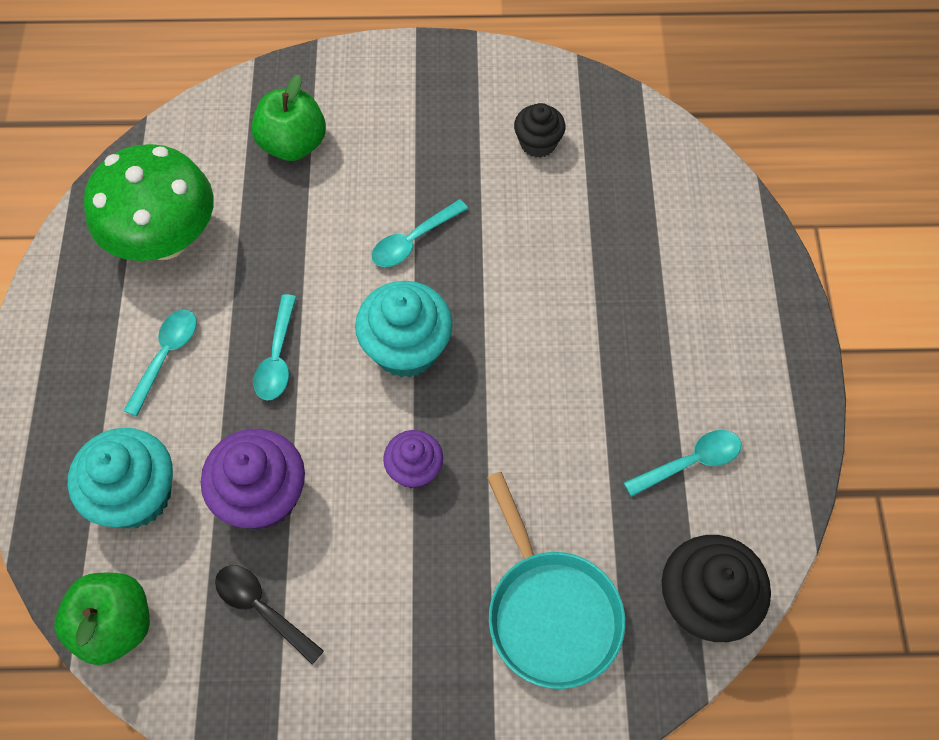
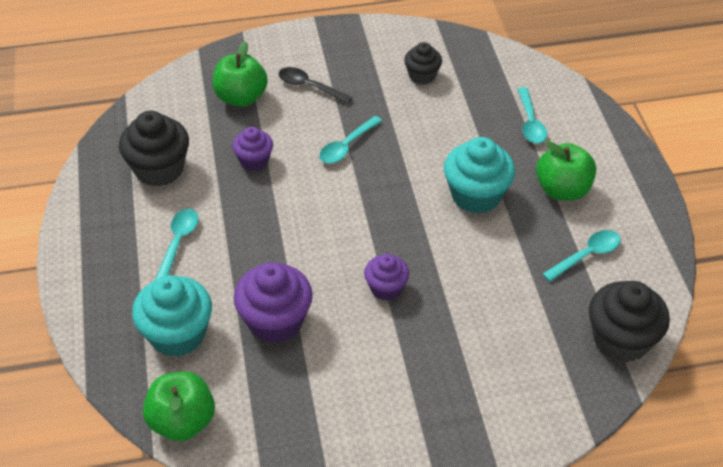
camera: 10 degrees left, 15 degrees down
green mushroom [84,144,214,261] -> black cupcake [119,111,189,186]
black spoon [215,565,324,664] -> black spoon moved to [279,67,353,104]
turquoise spoon [253,294,296,400] -> turquoise spoon moved to [518,87,547,143]
turquoise cupcake [355,281,453,378] -> turquoise cupcake moved to [444,137,515,214]
turquoise pan [487,472,625,689] -> none
none -> purple cupcake [232,127,273,171]
none -> green apple [536,141,596,201]

